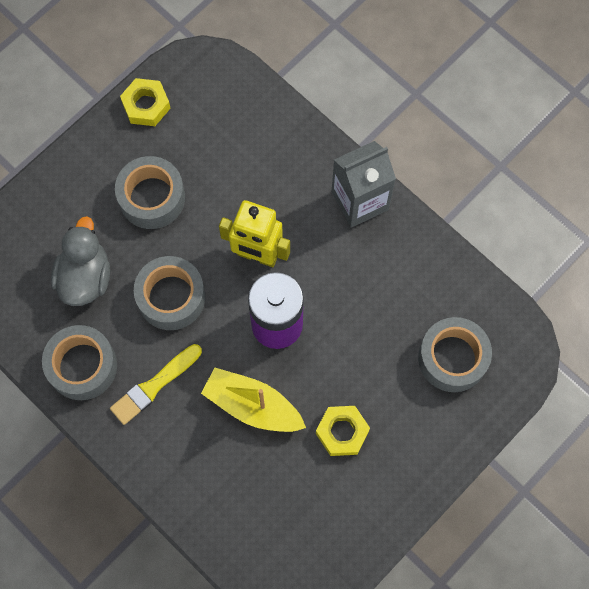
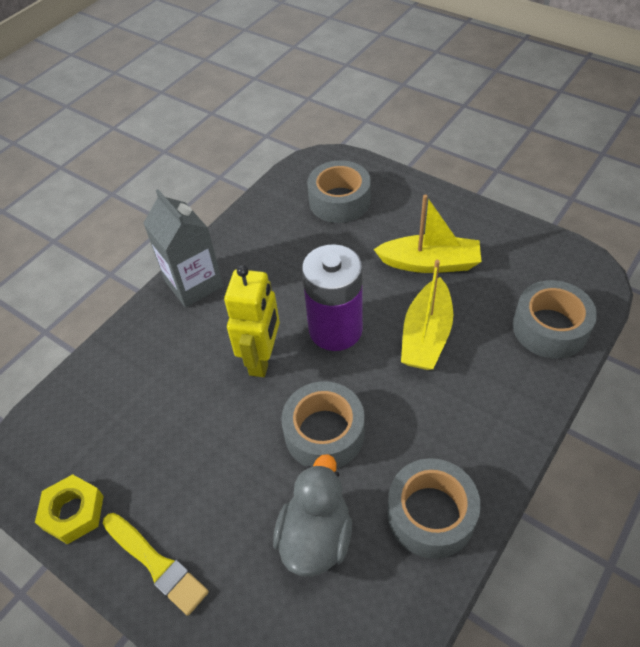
camera: 95 degrees left, 20 degrees down
grey duck [51,216,110,306] -> grey duck turned 105 degrees clockwise [273,454,352,577]
yellow brush [110,344,202,425] -> yellow brush moved to [103,513,209,616]
grey tape [115,156,185,229] -> grey tape moved to [513,280,597,359]
yellow nut [316,406,370,456] -> yellow boat [374,195,482,273]

